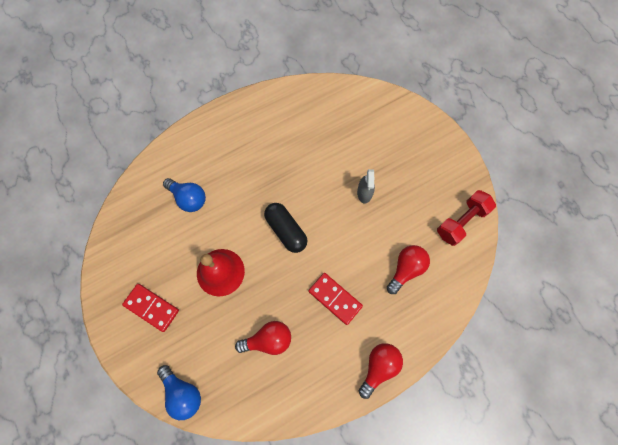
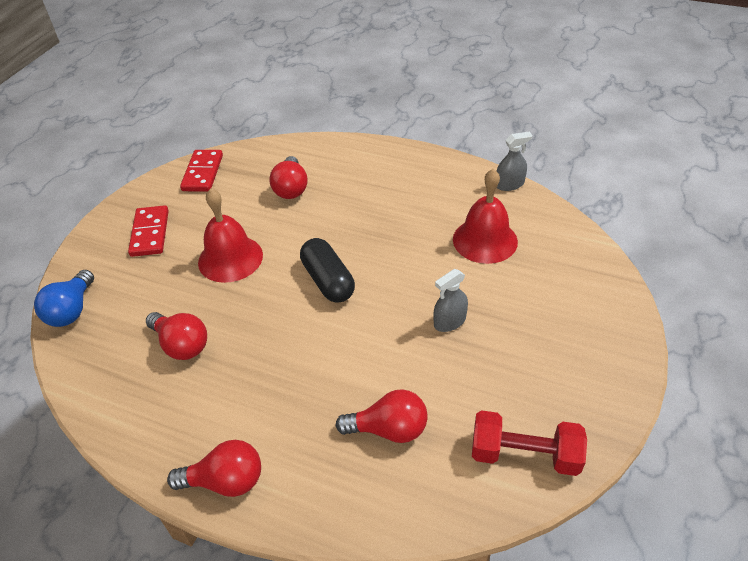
camera: 55 degrees right, 25 degrees down
blue light bulb [163,178,206,212] -> red light bulb [269,156,308,199]
black capsule [264,203,307,253] -> black capsule turned 45 degrees counterclockwise [300,238,355,303]
red domino [309,273,363,325] -> red domino moved to [180,150,223,192]
none -> red bell [453,169,518,264]
none -> grey spray bottle [497,132,532,191]

